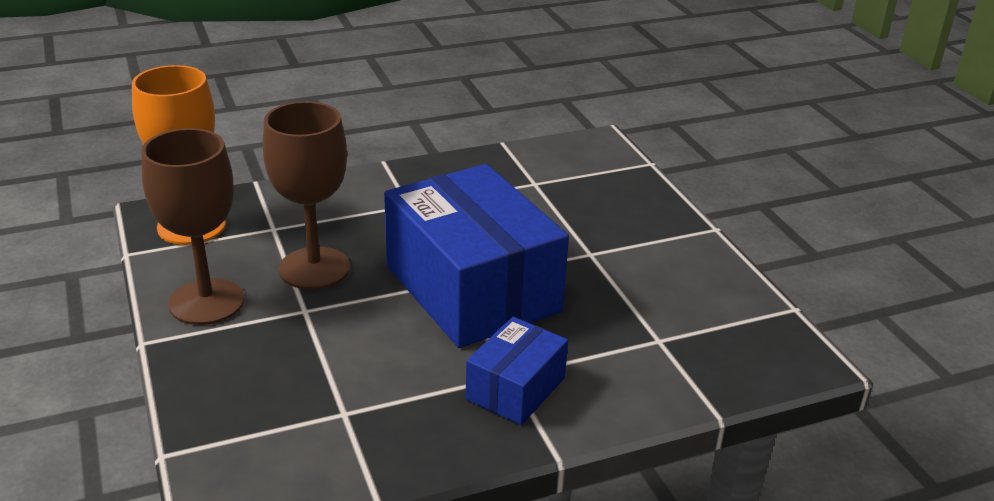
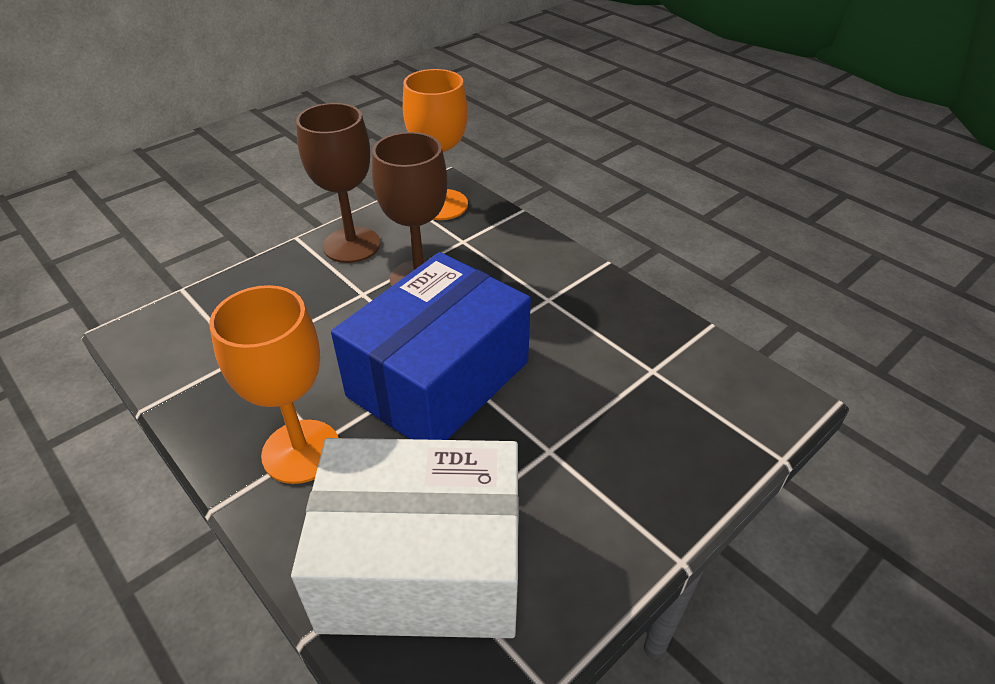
camera: 70 degrees right, 10 degrees up
blue box [466,317,568,425] -> orange goblet [209,285,339,484]
none -> white box [291,438,519,638]

